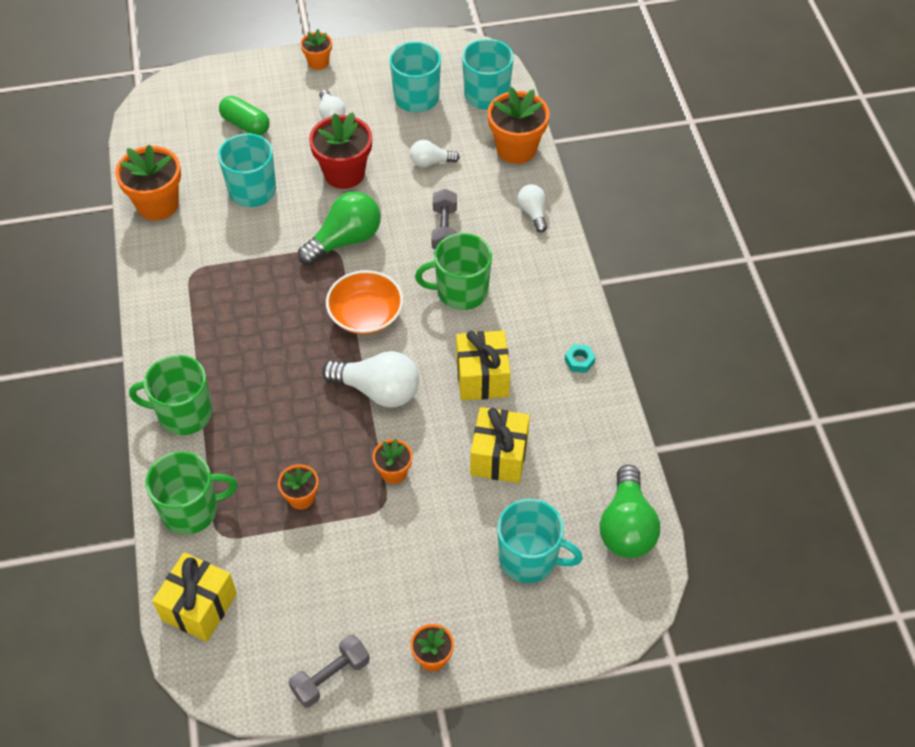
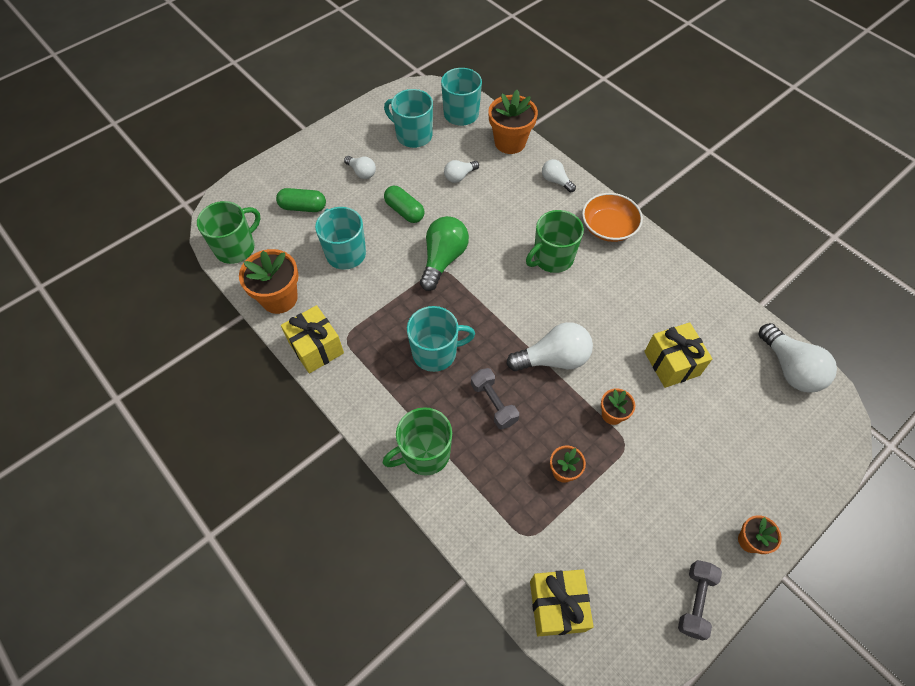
camera: 30 degrees left, 5 degrees up
green mug [146,451,237,535] -> green mug moved to [197,201,261,264]
orange flower pot [300,29,332,70] -> none
red flower pot [309,112,372,189] -> green capsule [384,186,424,223]
orange bowl [326,270,403,334] -> orange bowl moved to [582,193,643,242]
grey dumbbell [431,189,457,250] -> grey dumbbell moved to [471,368,519,430]
yellow gift [456,330,510,401] -> yellow gift moved to [281,305,344,373]
turquoise mug [498,499,583,583] -> turquoise mug moved to [407,306,475,372]
turquoise nut [565,344,596,373] -> none
green light bulb [600,465,660,558] -> white light bulb [759,323,837,393]

